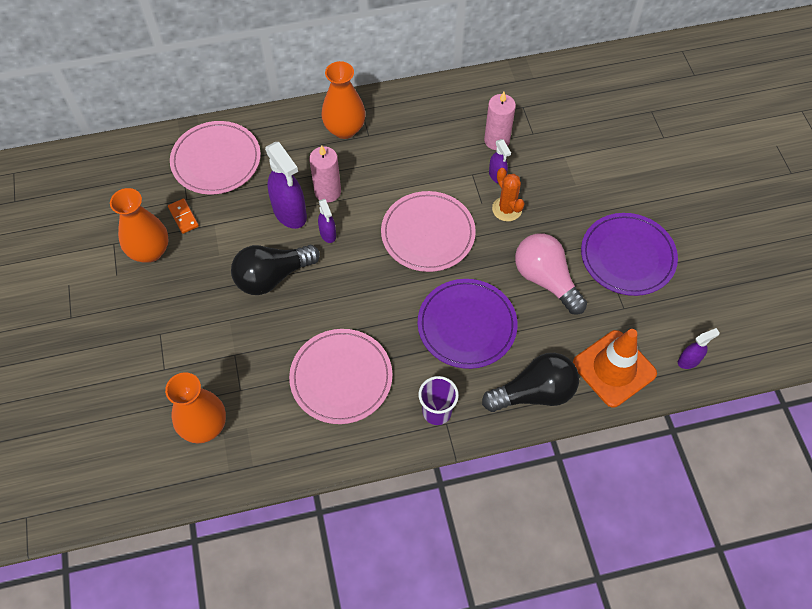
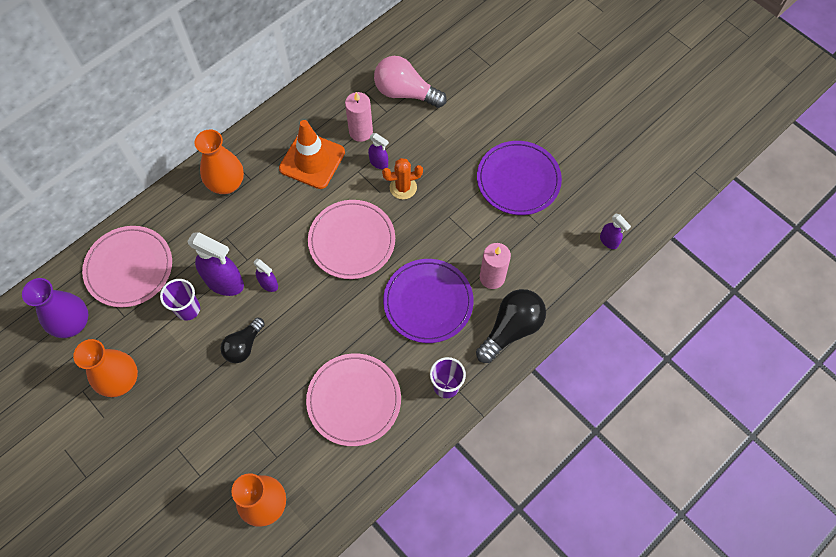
camera: 30 degrees left, 5 degrees up
orange domino [168,198,199,234] -> none
black light bulb [231,245,320,295] -> black light bulb [220,318,265,363], size x0.64
pink candle [309,145,341,203] -> pink candle moved to [480,243,511,289]
orange cactus [492,168,525,222] -> orange cactus turned 45 degrees counterclockwise [382,158,423,199]
pink light bulb [515,233,587,315] -> pink light bulb moved to [374,56,447,108]
orange traffic cone [573,329,657,407] -> orange traffic cone moved to [279,120,345,189]
purple spray bottle [678,328,720,369] -> purple spray bottle turned 105 degrees clockwise [600,214,631,249]
none -> purple vase [22,278,88,338]
none -> purple cup [160,279,200,321]

